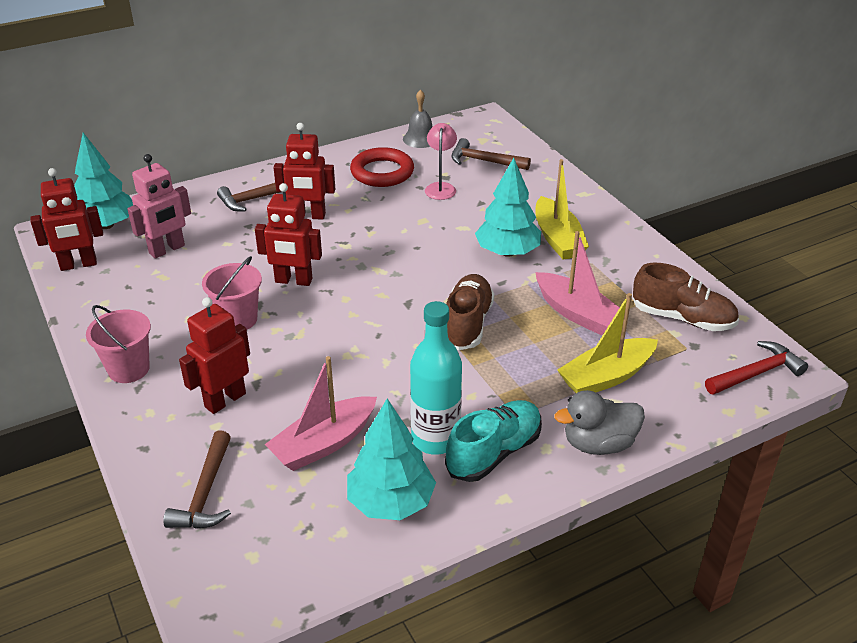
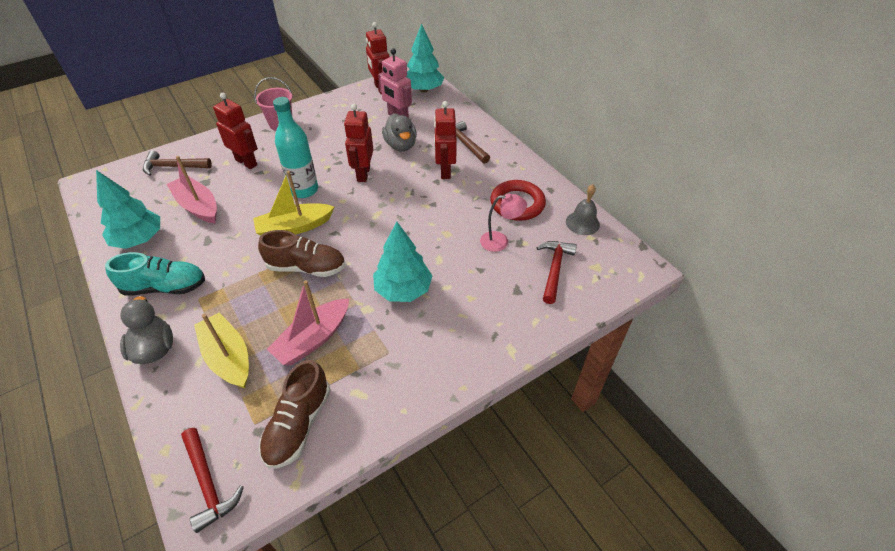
camera: 85 degrees right, 10 degrees up
pink bucket [202,256,262,330] -> none
turquoise bottle [410,301,462,455] -> turquoise bottle moved to [273,97,318,198]
turquoise shoe [445,400,542,482] -> turquoise shoe turned 45 degrees counterclockwise [105,252,205,296]
brown hammer [451,138,531,170] -> red hammer [537,241,577,304]
yellow boat [536,159,589,260] -> yellow boat moved to [253,171,334,236]
none -> grey duck [382,113,417,151]

